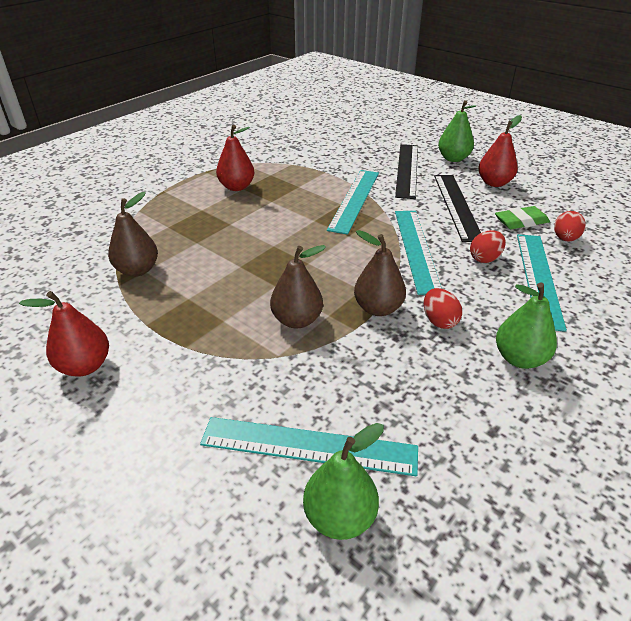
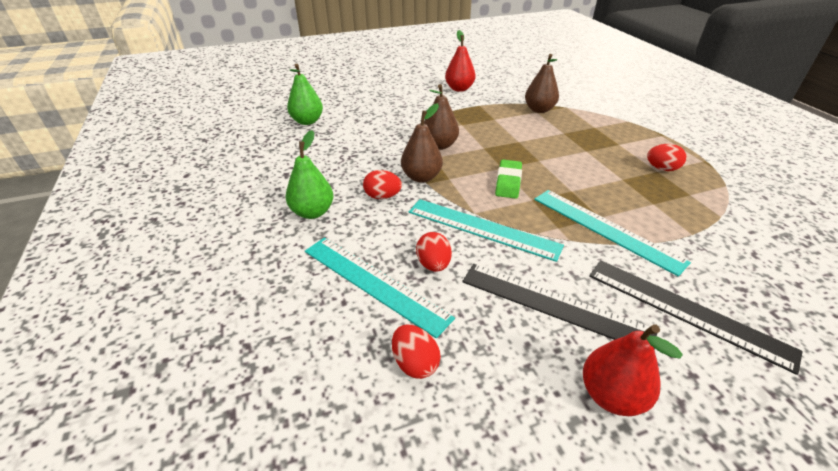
camera: 120 degrees right, 0 degrees up
turquoise ruler [200,417,418,476] -> none
red pear [216,125,255,191] -> red egg [647,144,686,171]
green pear [438,100,476,162] -> none
green eraser [495,206,550,229] -> green eraser moved to [495,160,522,199]

